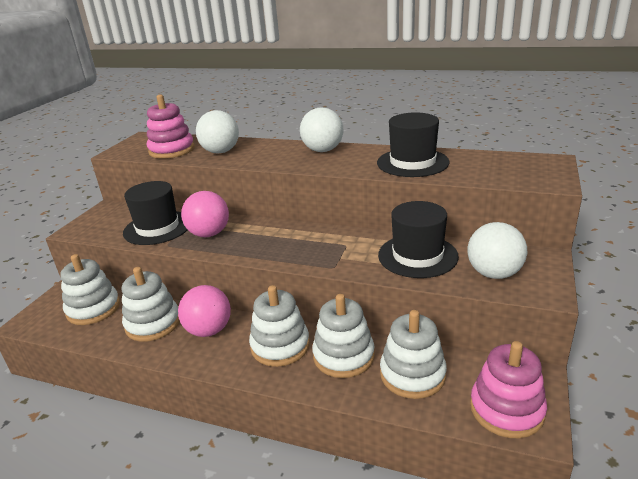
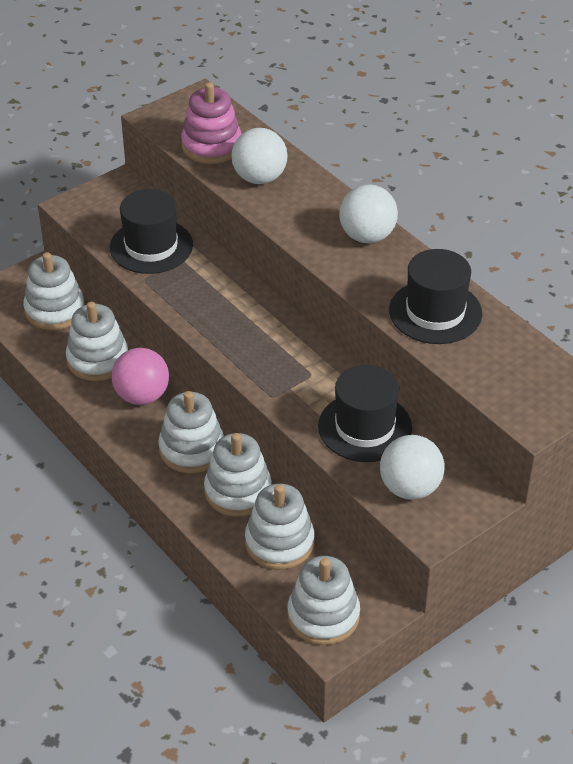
camera: 30 degrees right, 15 degrees up
pink ball [181,191,229,237] -> none
pink stacking toy [470,341,547,438] -> white stacking toy [287,556,360,645]

